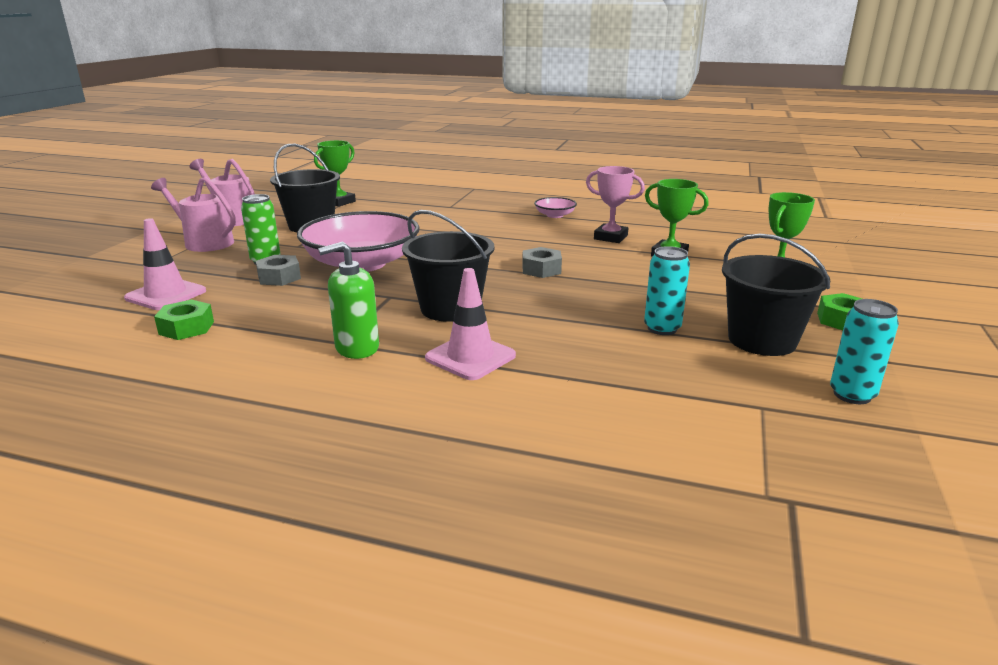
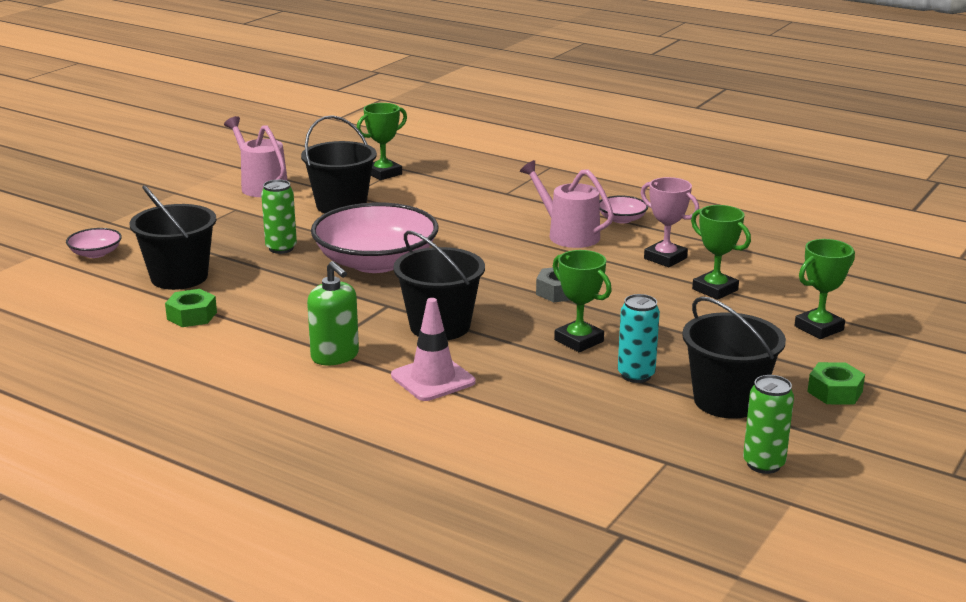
camera: 15 degrees right, 0 degrees up
pink traffic cone [124,218,206,310] -> black bucket [130,185,216,290]
pink watering can [151,177,236,252] -> pink watering can moved to [520,160,614,248]
grey nut [256,255,301,286] -> none
green soap dispenser [318,241,379,359] -> green soap dispenser turned 120 degrees counterclockwise [307,261,359,365]
turquoise can [830,299,899,404] -> green can [743,375,794,474]
none -> pink bowl [66,228,122,258]
none -> green trophy [553,250,612,352]

